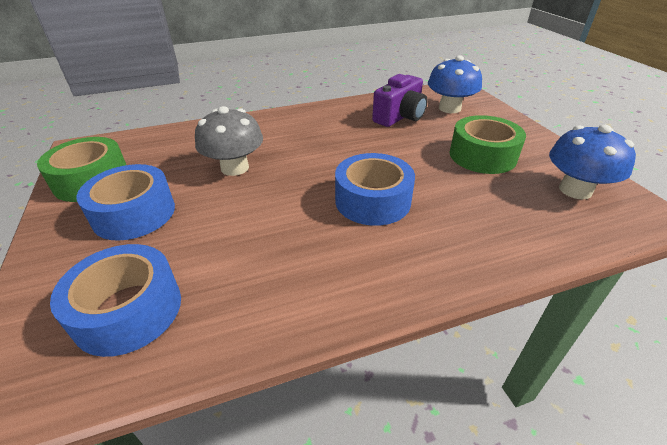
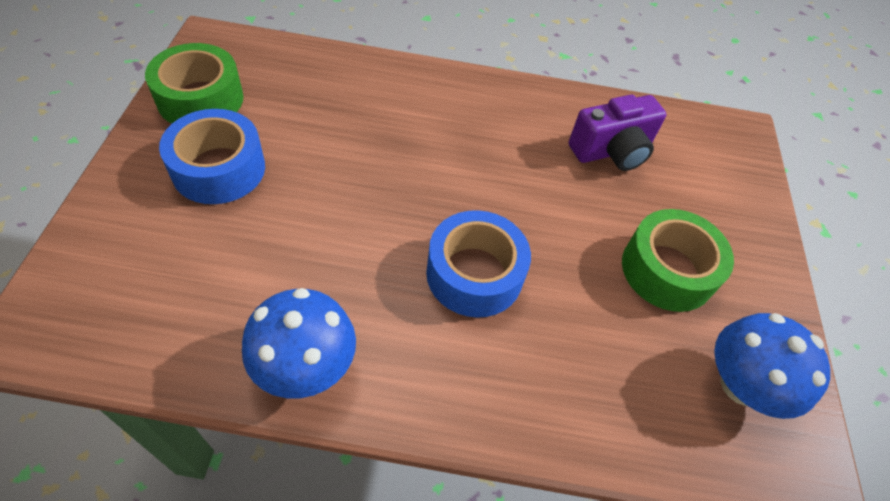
camera: 20 degrees right, 15 degrees up
blue tape [50,244,181,357] -> none
grey mushroom [195,106,263,176] -> none
blue mushroom [428,55,482,113] -> blue mushroom moved to [242,288,356,398]

